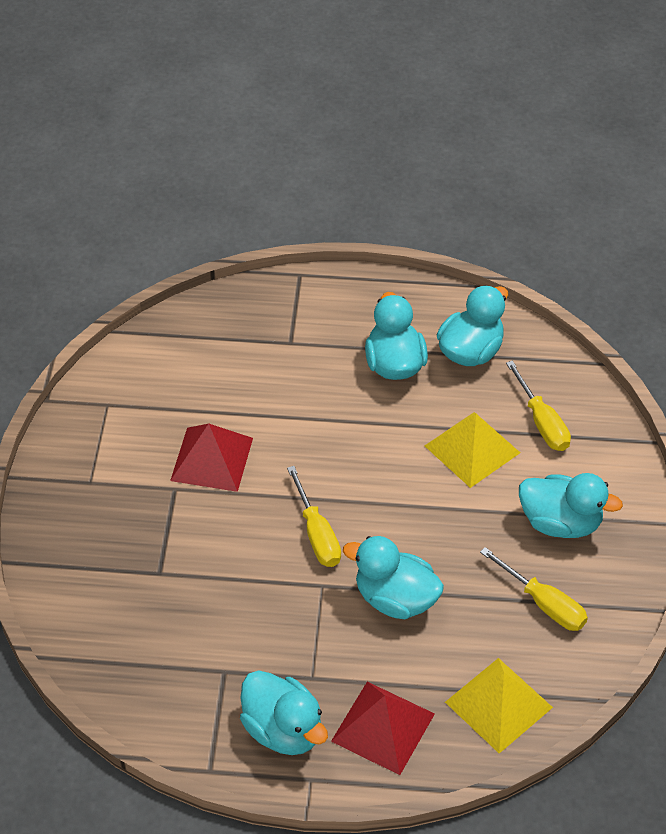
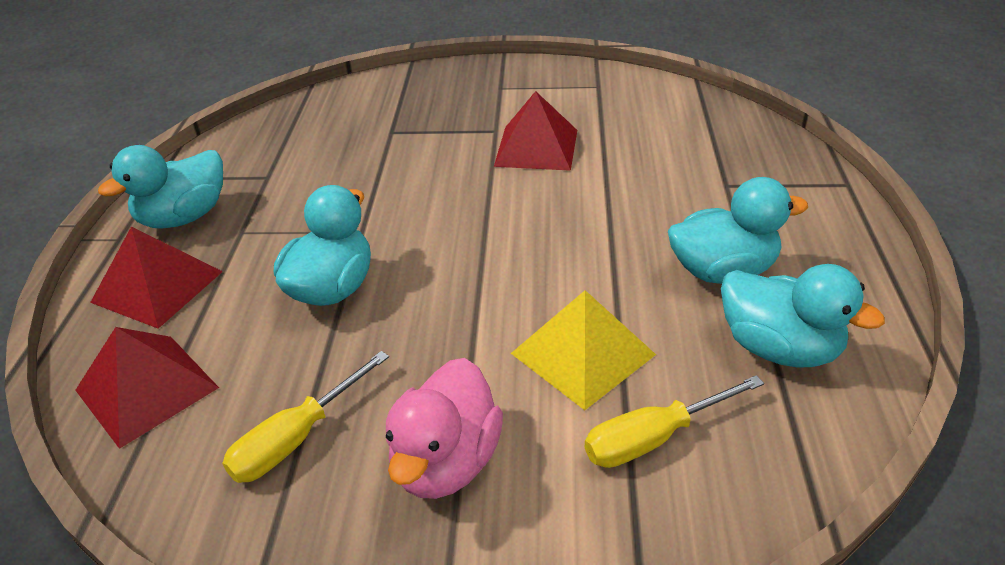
camera: 90 degrees right, 10 degrees down
yellow screwdriver [287,466,341,567] -> none
yellow pyramid [445,658,553,754] -> red pyramid [75,327,219,449]
turquoise duck [519,473,623,538] -> pink duck [386,358,503,499]

